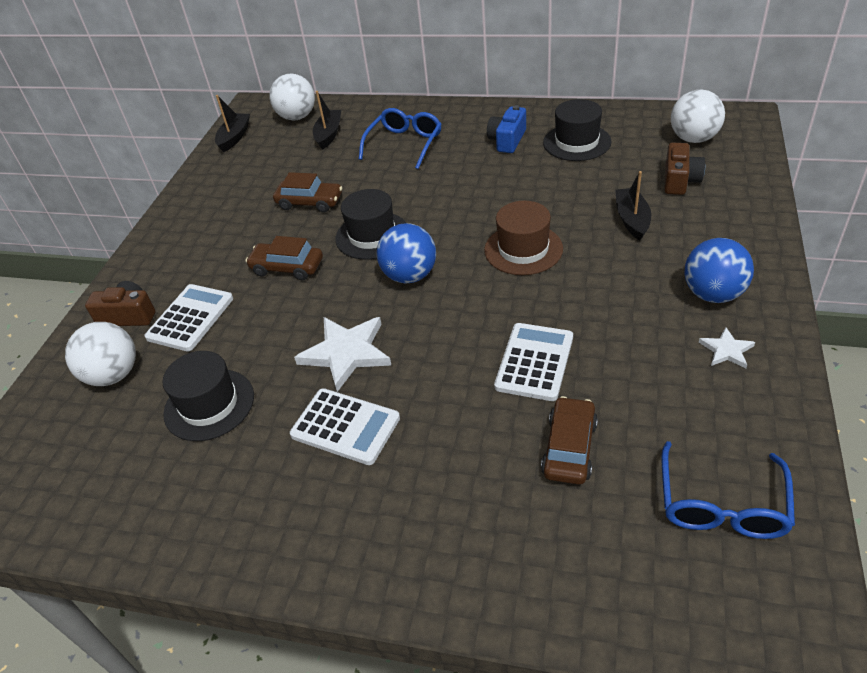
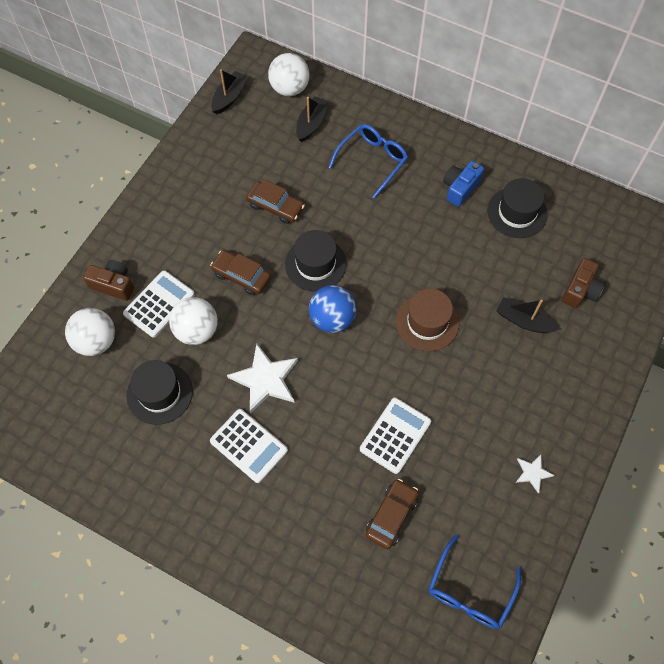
camera: 10 degrees right, 20 degrees up
black boat [615,171,651,240] -> black boat turned 75 degrees counterclockwise [496,297,557,333]
white ball [671,89,725,143] -> white ball moved to [169,297,218,345]
blue ball [685,238,754,303] -> none

